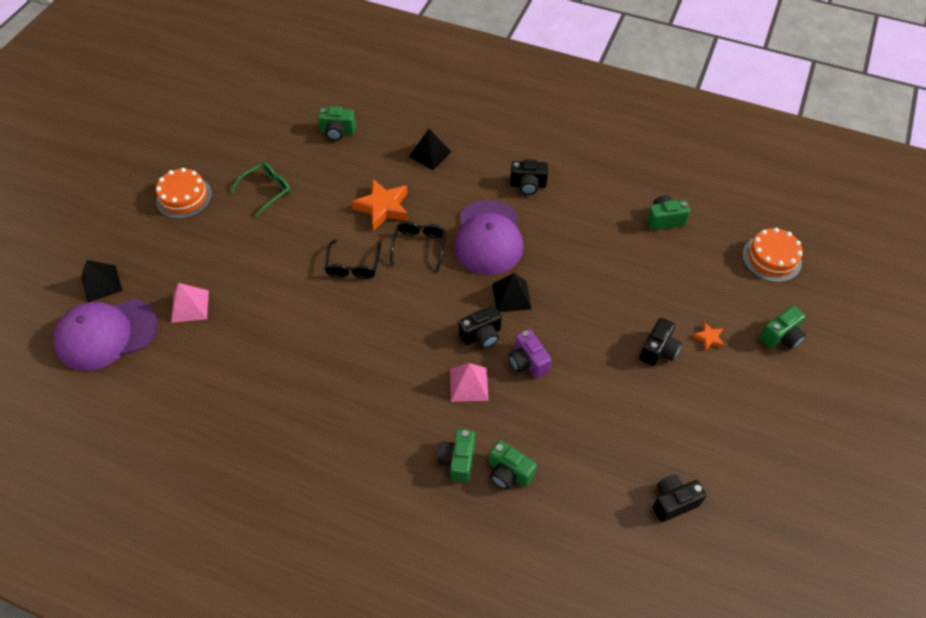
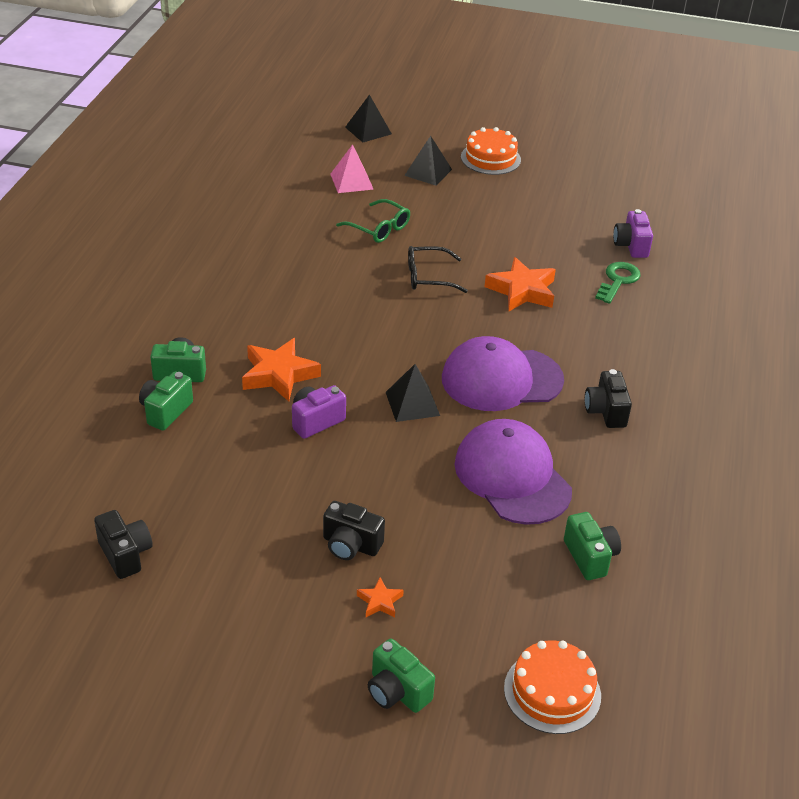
camera: 80 degrees right, 15 degrees down
purple cap [54,299,158,371] -> purple cap moved to [454,419,572,525]
green glasses [230,162,290,218] -> green glasses moved to [336,199,410,243]
green camera [318,106,356,141] -> purple camera [613,209,653,258]
black glasses [390,221,446,273] -> none
black pyramid [409,129,451,170] -> black pyramid moved to [404,136,452,186]
pink pyramid [450,363,488,402] -> orange star [242,338,321,402]
black camera [459,305,502,348] -> none
none -> green key [595,262,641,304]

